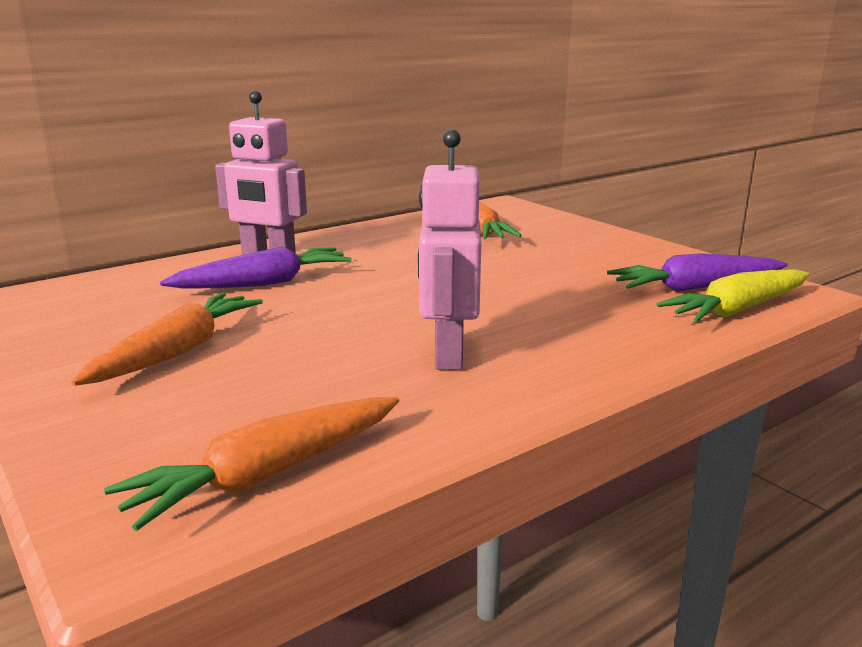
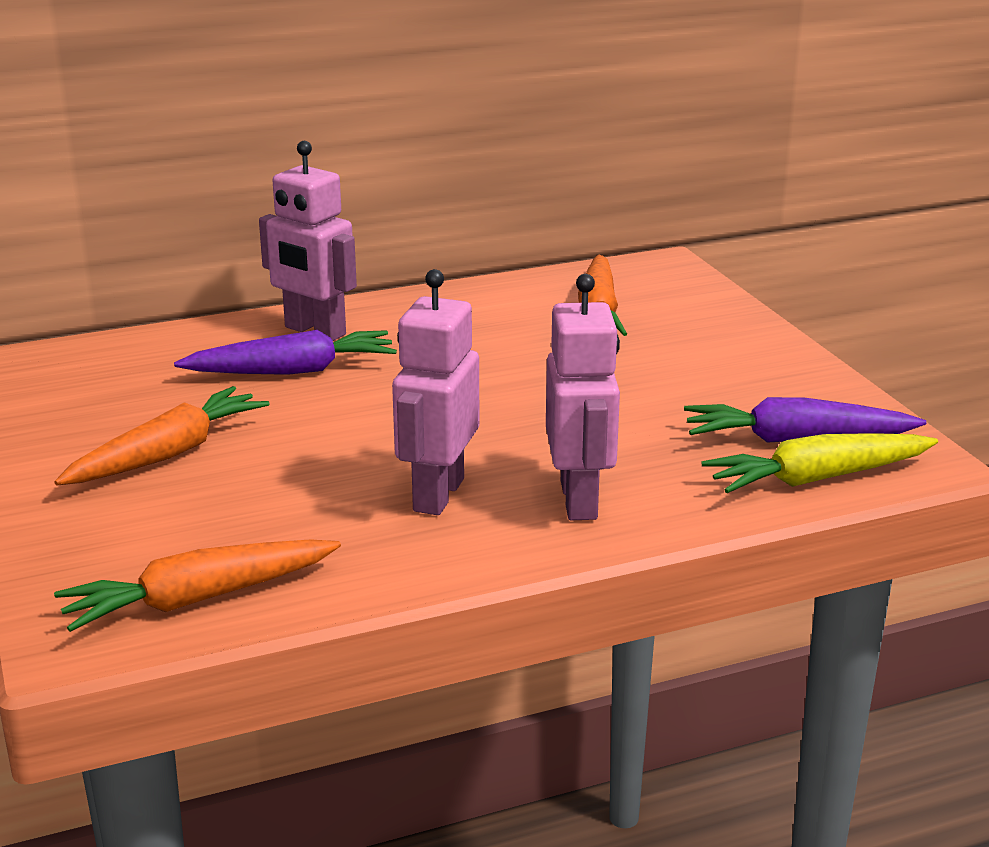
camera: 15 degrees right, 5 degrees up
none -> pink robot [546,274,620,520]

